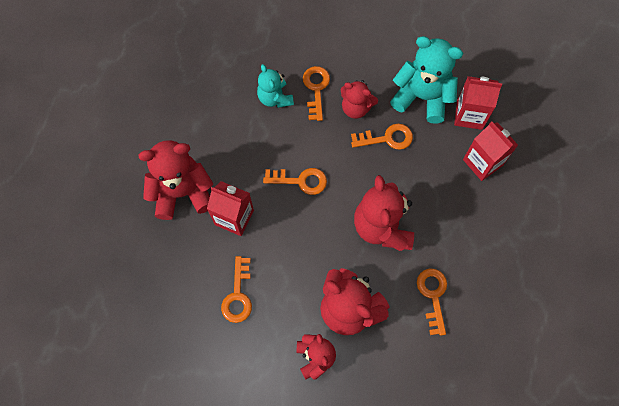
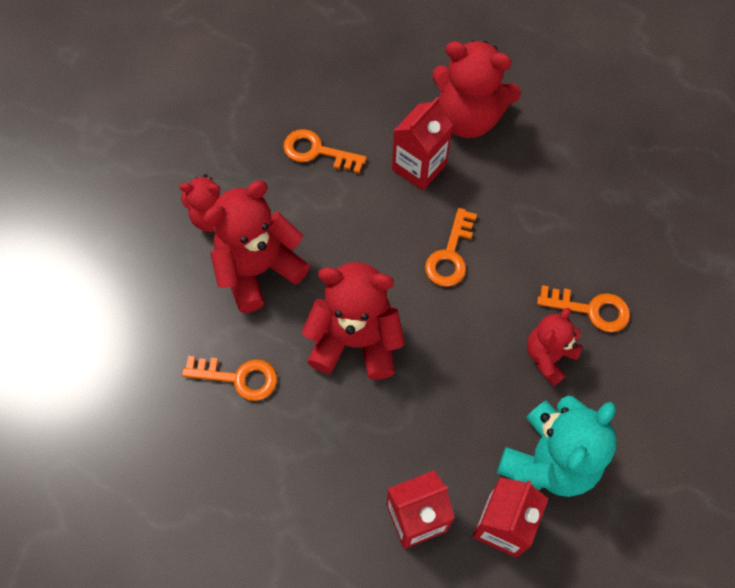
camera: 105 degrees right, 5 degrees down
red teddy bear [138,140,213,220] -> red teddy bear turned 105 degrees clockwise [432,40,521,138]
turquoise teddy bear [257,64,294,108] -> none
orange key [351,124,413,150] -> none

